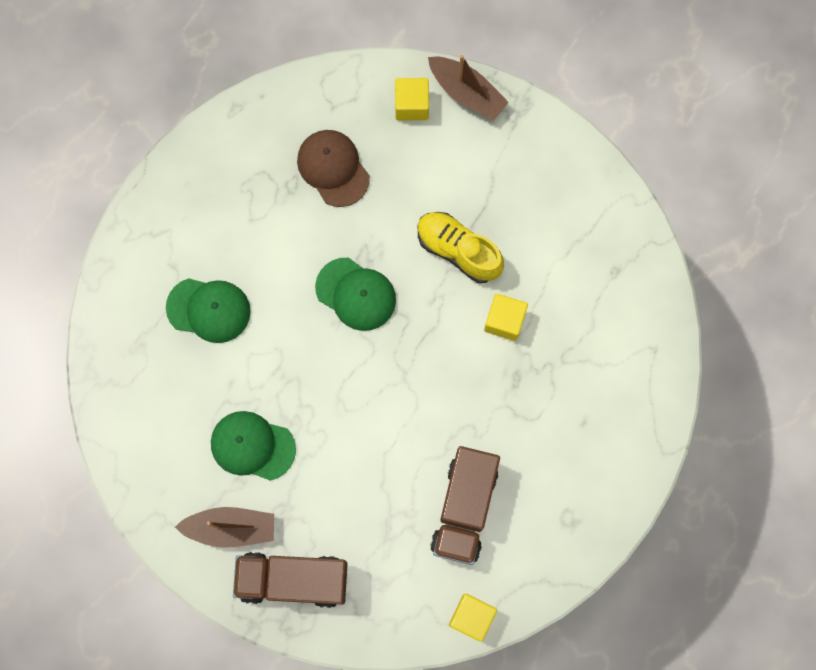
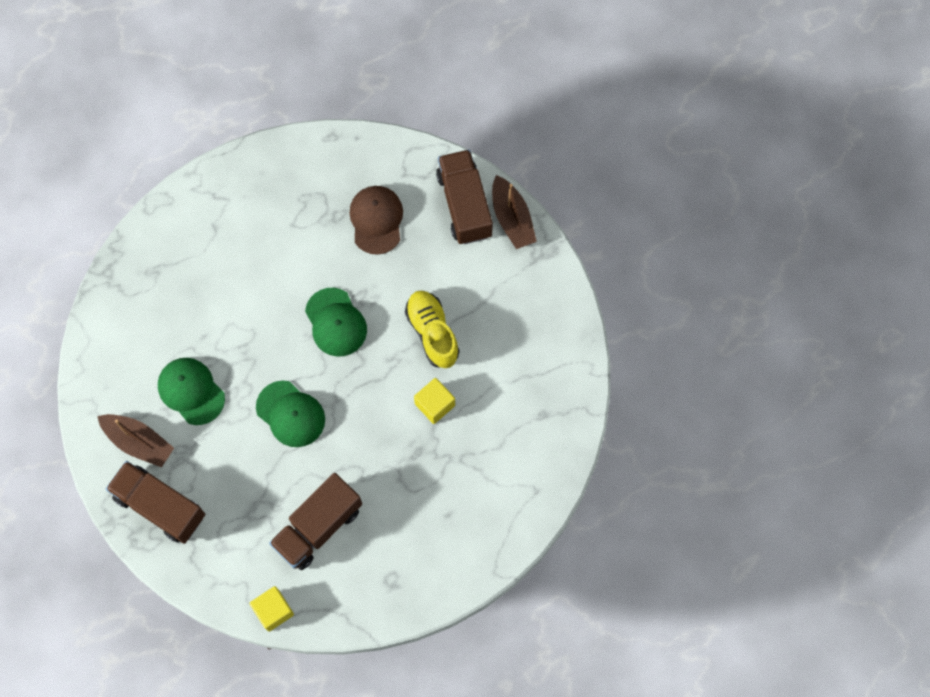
camera: 30 degrees right, 5 degrees down
green cap [166,278,251,343] -> green cap moved to [256,380,325,447]
yellow cube [395,78,429,121] -> brown truck [436,150,493,244]

